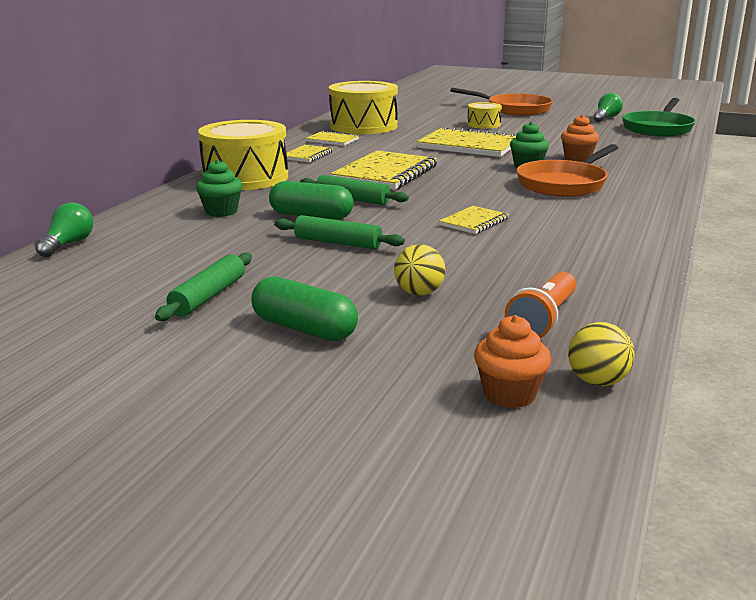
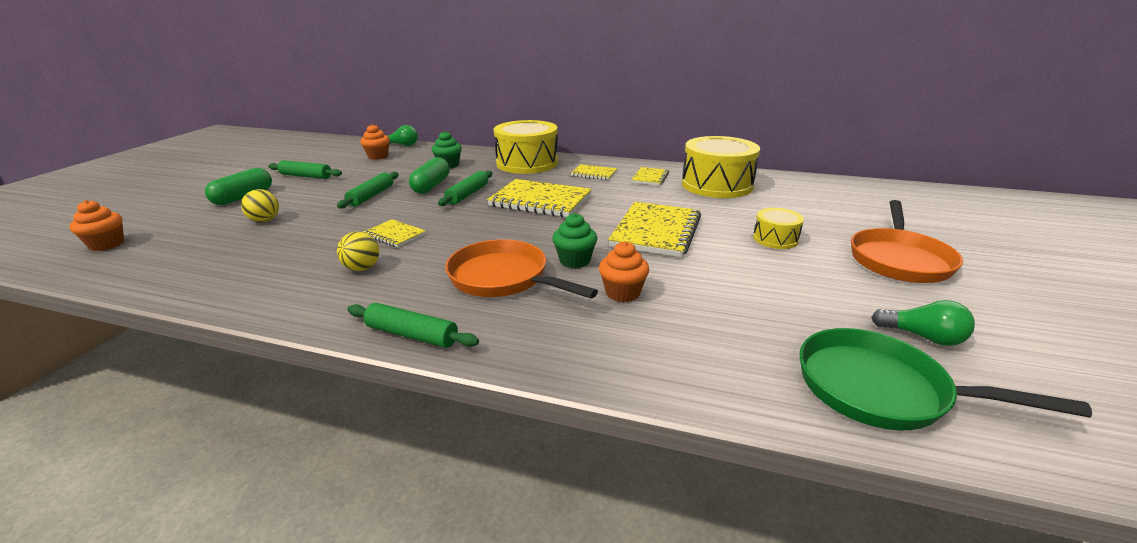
camera: 85 degrees right, 5 degrees up
orange flashlight [505,272,576,338] -> none
yellow ball [568,322,635,386] -> yellow ball moved to [337,232,379,271]
none -> green rolling pin [347,303,479,348]
none -> orange cupcake [360,124,390,160]

